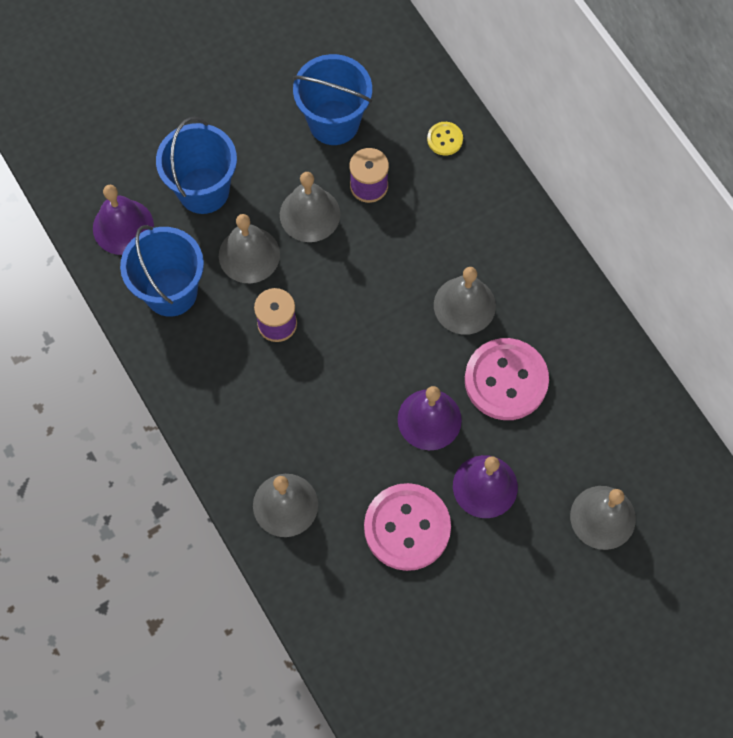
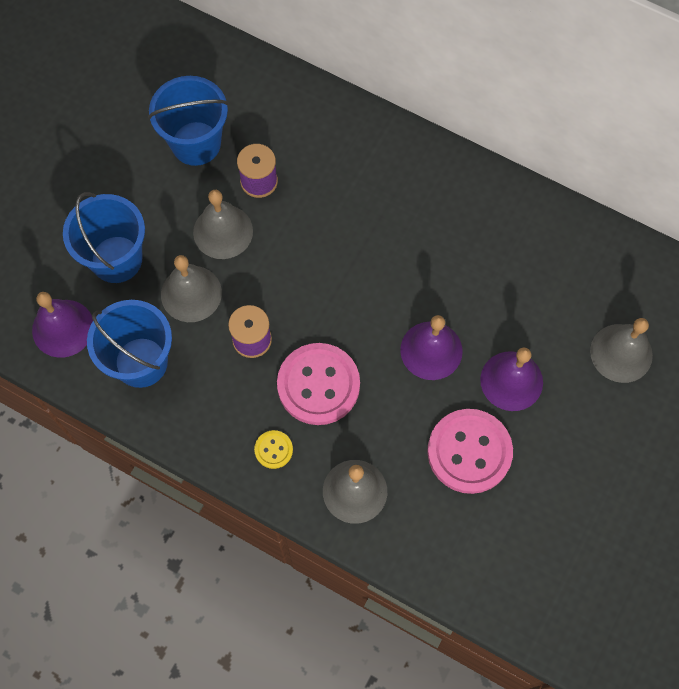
camera: 30 degrees left, 0 degrees up
yellow button [427,122,463,156] -> yellow button moved to [254,430,293,469]
grey bell [434,267,496,335] -> none
pink button [465,338,549,420] -> pink button moved to [277,343,360,425]

